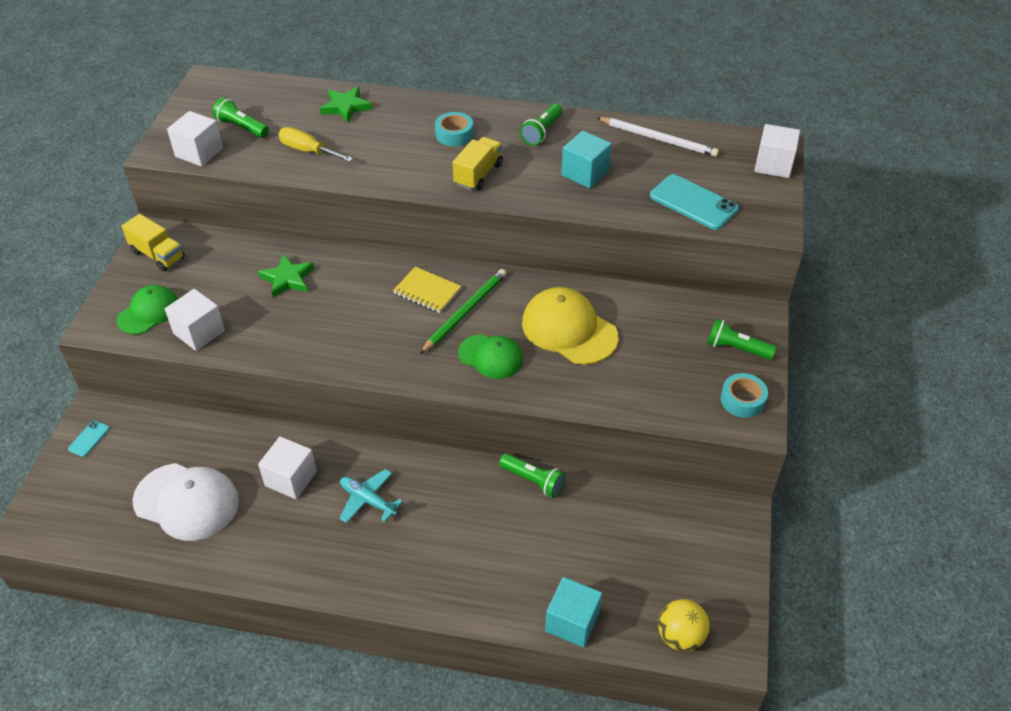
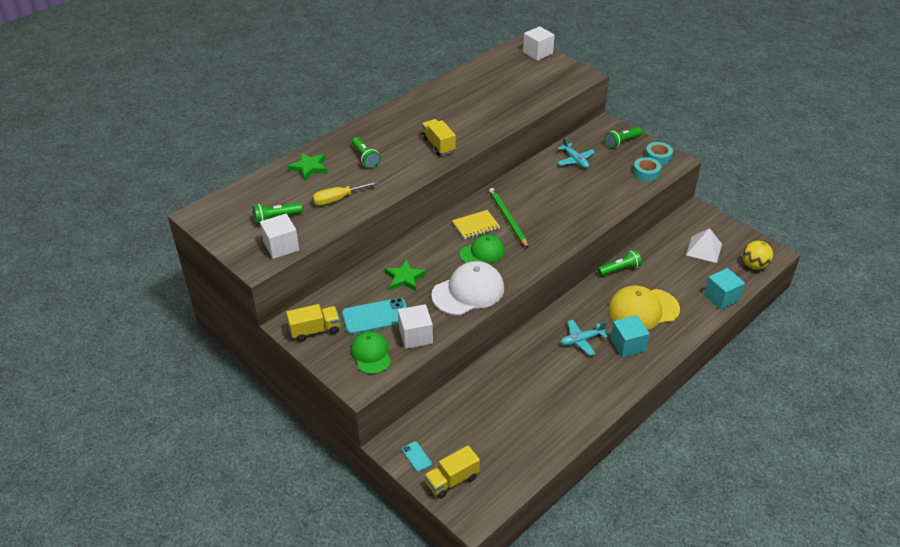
camera: 55 degrees left, 5 degrees down
white cap [133,463,239,541] -> white cap moved to [431,261,504,315]
white cube [258,436,317,499] -> none
turquoise tape [435,112,473,146] -> turquoise tape moved to [633,157,661,181]
green cap [458,334,523,379] -> green cap moved to [460,235,505,263]
green flashlight [520,104,562,145] -> green flashlight moved to [352,137,381,169]
yellow cap [522,287,618,365] -> yellow cap moved to [608,285,680,330]
turquoise cube [561,131,612,188] -> turquoise cube moved to [610,315,650,358]
white pencil [596,117,719,157] -> none
turquoise phone [650,174,739,230] -> turquoise phone moved to [342,298,407,334]
none -> yellow truck [424,445,480,499]
none -> turquoise plane [557,137,595,168]
none -> white pyramid [686,228,722,263]

